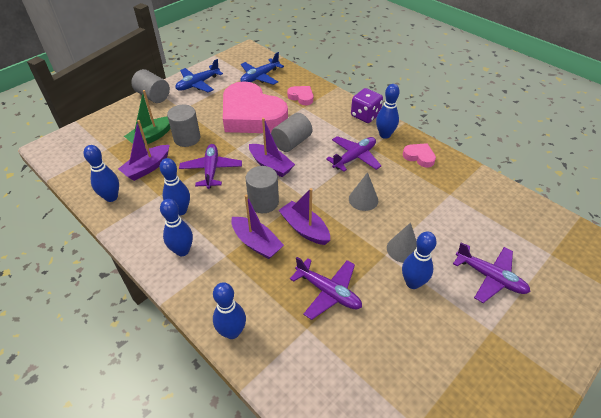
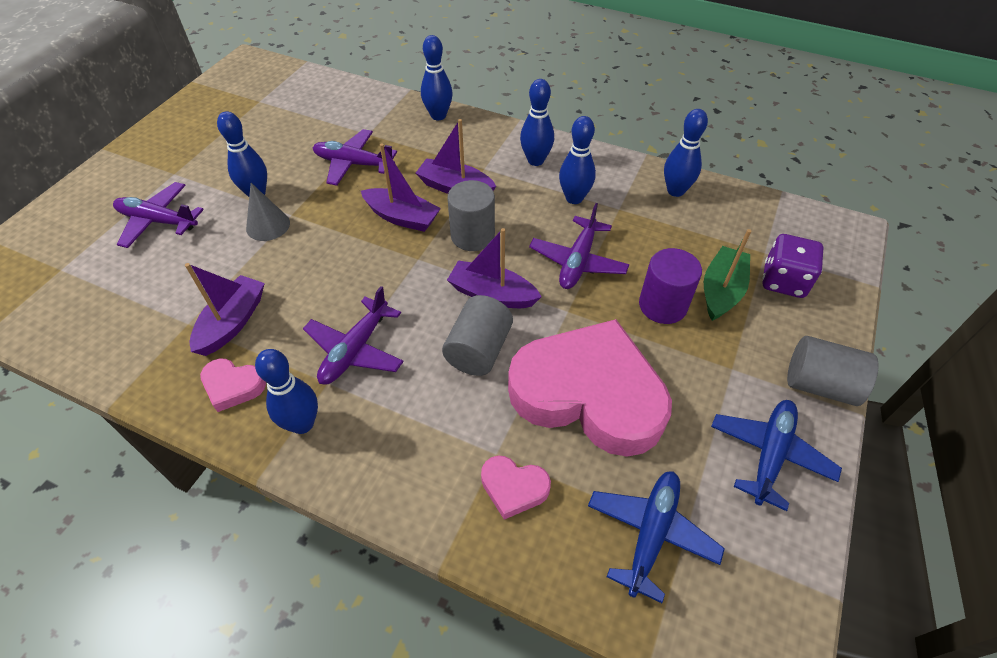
camera: 160 degrees right, 5 degrees up
purple boat [118,120,169,181] -> purple boat moved to [185,263,265,356]
grey cylinder [167,104,200,147] -> purple cylinder [639,248,702,324]
purple plane [179,144,242,189] -> purple plane turned 45 degrees clockwise [529,203,629,289]
grey cone [349,172,378,211] -> none
purple dice [351,88,383,123] -> purple dice moved to [762,234,823,298]

